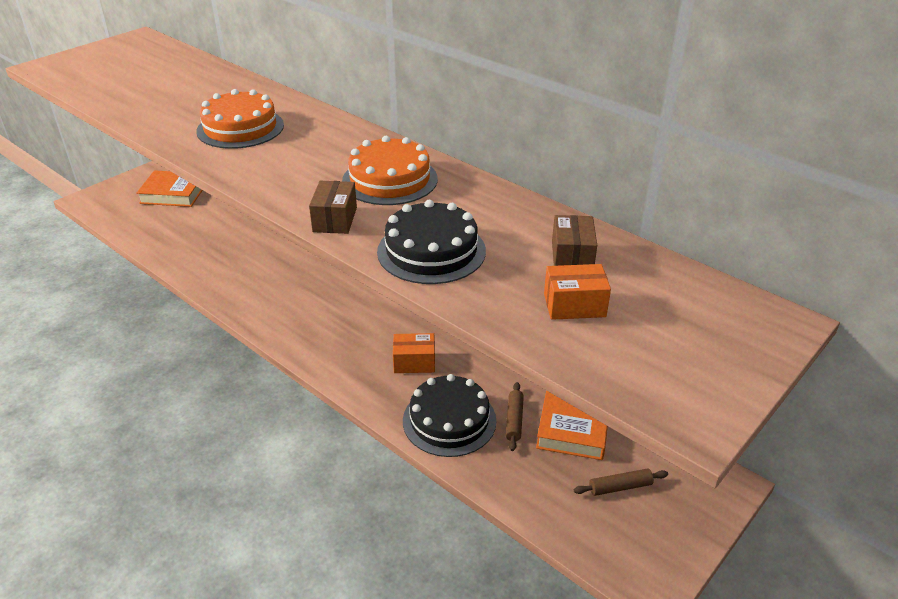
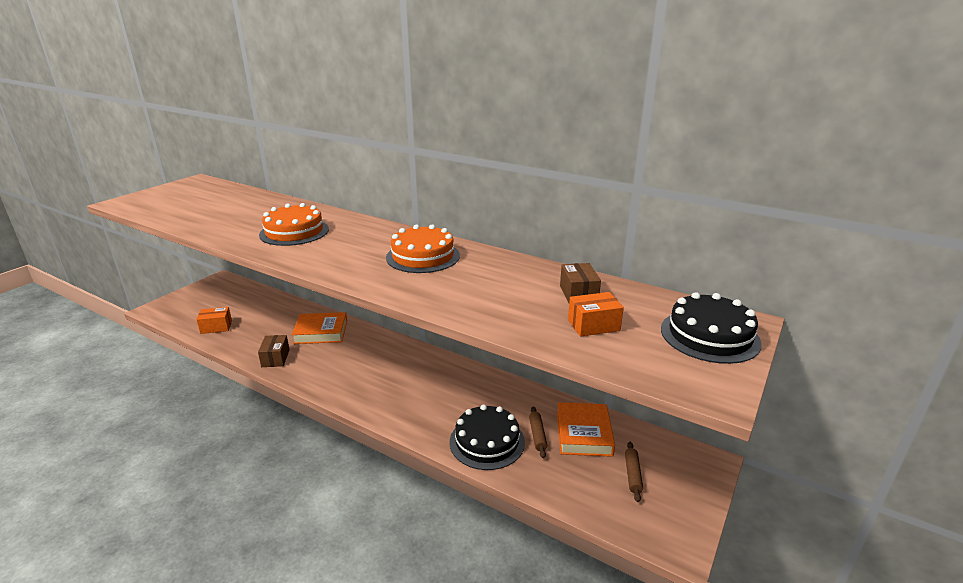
camera: 10 degrees left, 10 degrees down
orange book [136,170,203,207] -> orange book moved to [292,312,347,344]
brown box [309,181,357,234] -> brown box moved to [258,335,290,367]
black cake [377,200,486,284] -> black cake moved to [661,292,762,364]
orange box [393,333,435,373] -> orange box moved to [196,307,232,334]
brown rolling pin [574,468,668,496] -> brown rolling pin turned 60 degrees counterclockwise [625,442,643,502]

